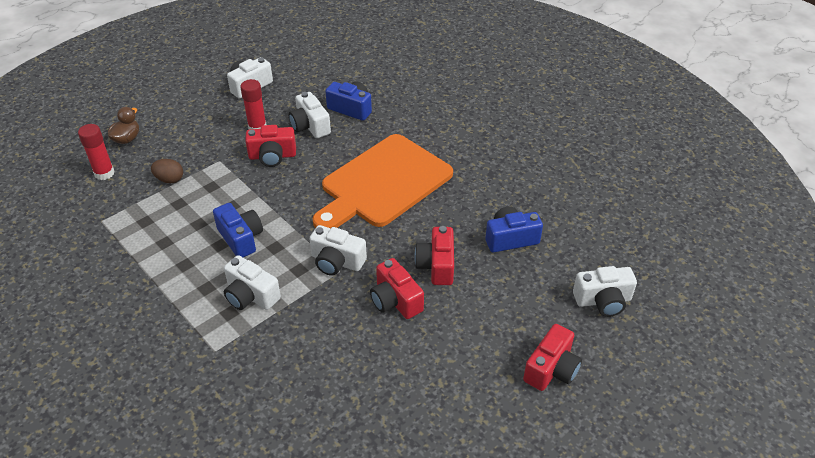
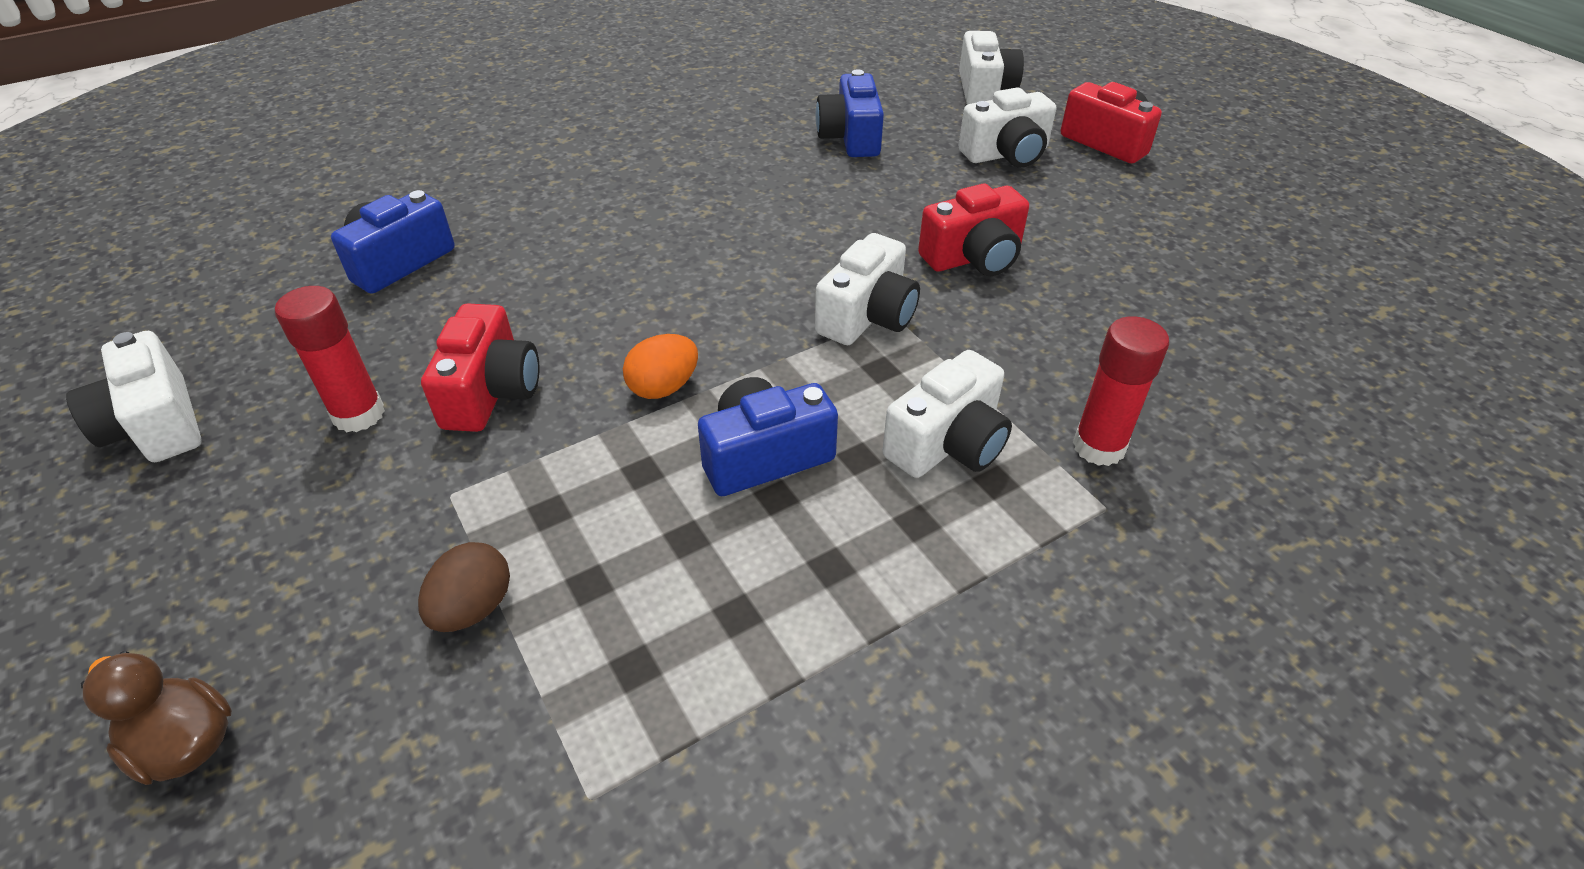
camera: 80 degrees left, 0 degrees up
red glue stick [78,124,115,180] -> red glue stick moved to [1073,316,1169,466]
white camera [289,92,331,138] -> white camera moved to [959,88,1056,168]
orange cutting board [313,134,453,228] -> none
red camera [414,226,454,285] -> none
none -> orange egg [623,334,698,399]

